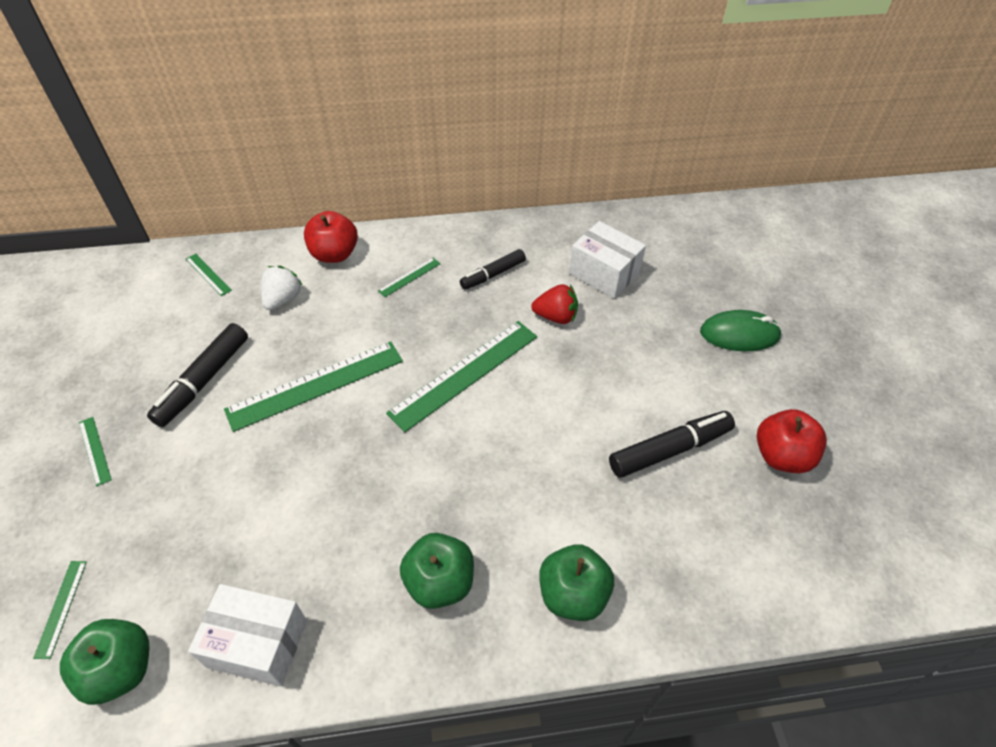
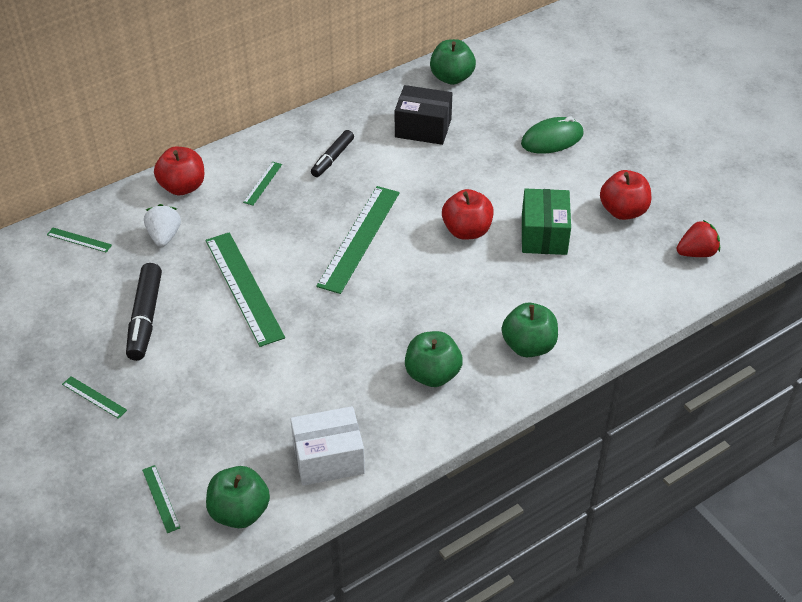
camera: 25 degrees left, 5 degrees down
green ruler [224,341,403,432] -> green ruler turned 60 degrees counterclockwise [206,232,285,347]
red strawberry [531,284,578,324] -> red strawberry moved to [676,220,720,257]
white box [569,221,646,299] -> black box [395,85,452,145]
black marker [609,411,735,478] -> green box [522,188,571,255]
none -> green apple [430,39,476,85]
none -> red apple [442,189,494,240]

